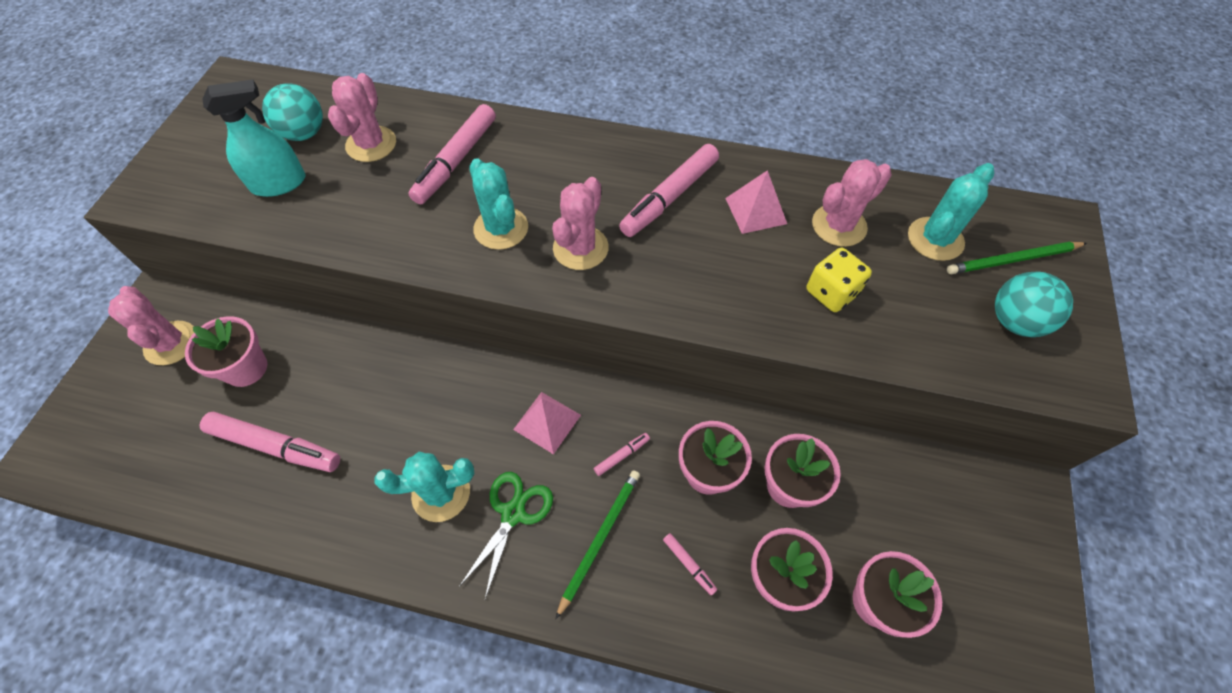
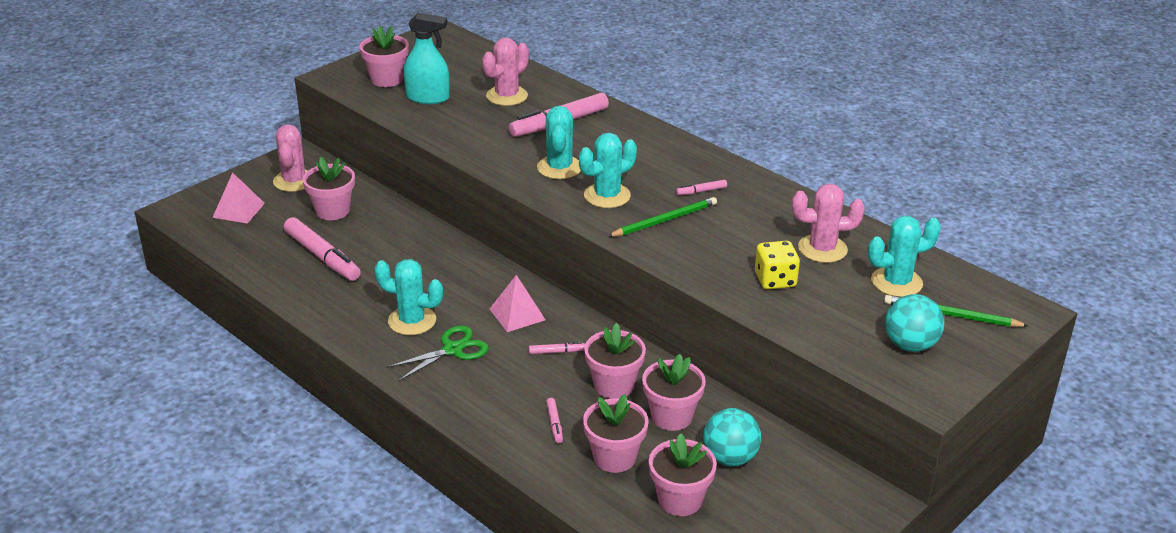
camera: 30 degrees right, 25 degrees down
turquoise ball [262,83,323,141] -> turquoise ball moved to [703,408,761,466]
pink cactus [552,177,609,270] -> turquoise cactus [579,133,637,208]
green pencil [556,470,640,619] -> green pencil moved to [607,197,717,237]
pink marker [619,144,719,237] -> pink marker [676,180,727,195], size x0.44
pink pyramid [725,170,787,234] -> pink pyramid moved to [212,172,265,224]
none -> pink flower pot [359,26,409,87]

